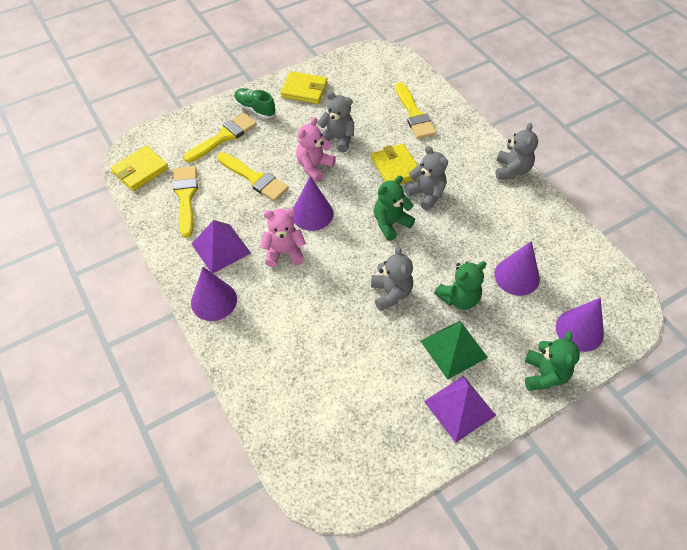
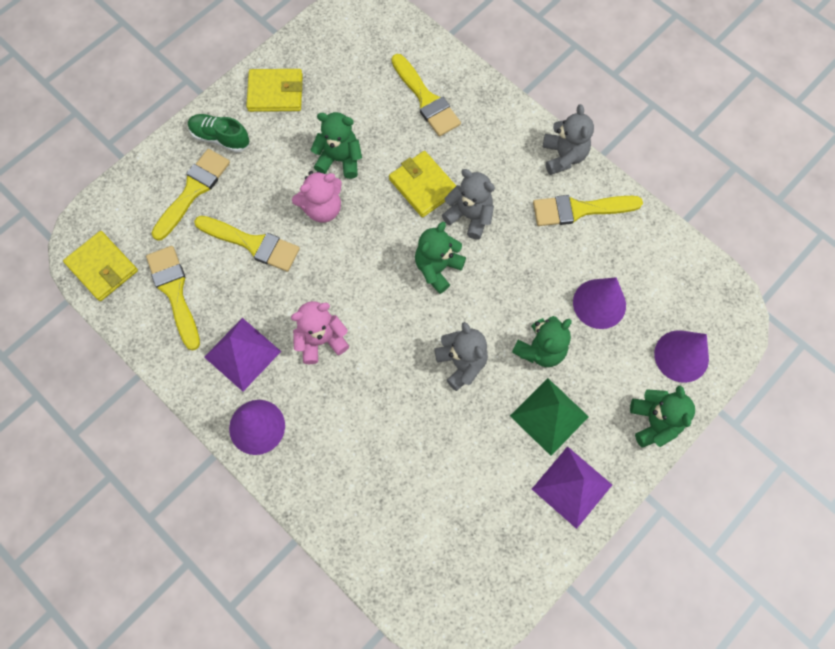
camera: 15 degrees left, 15 degrees up
yellow wallet [111,146,169,191] -> yellow wallet turned 75 degrees counterclockwise [63,231,138,301]
purple cone [293,176,334,231] -> none
pink teddy bear [296,117,336,182] -> pink teddy bear turned 135 degrees counterclockwise [292,171,342,223]
grey teddy bear [317,91,354,152] -> green teddy bear [311,112,362,179]
none -> yellow brush [533,195,643,226]

